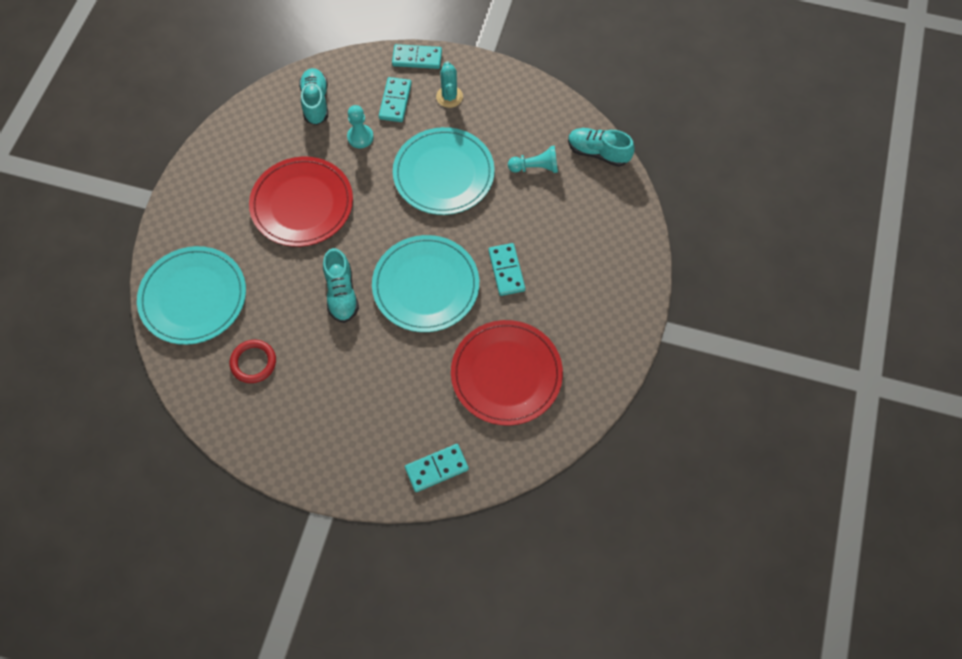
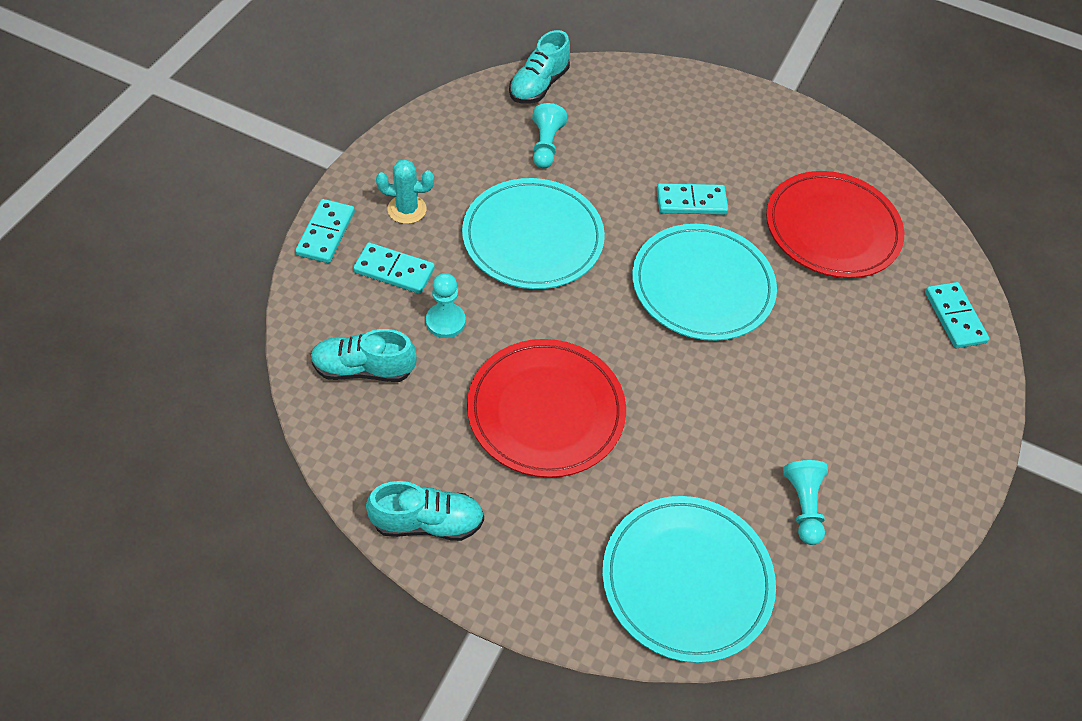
camera: 85 degrees left, 10 degrees down
red ring [230,340,276,383] -> turquoise pawn [783,460,828,545]
turquoise shoe [323,248,359,323] -> turquoise shoe moved to [366,481,484,541]

